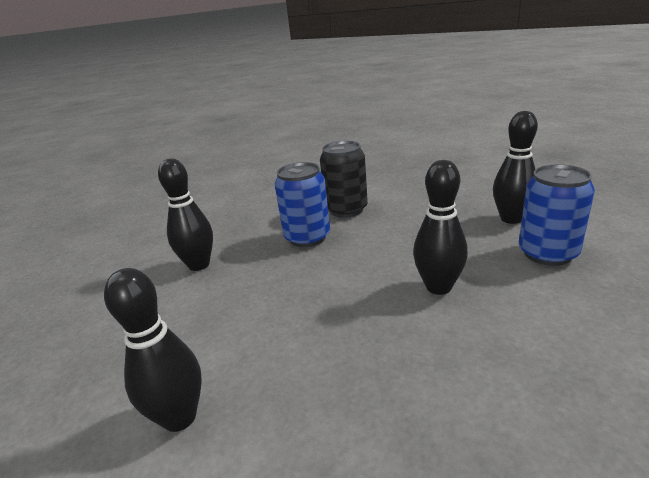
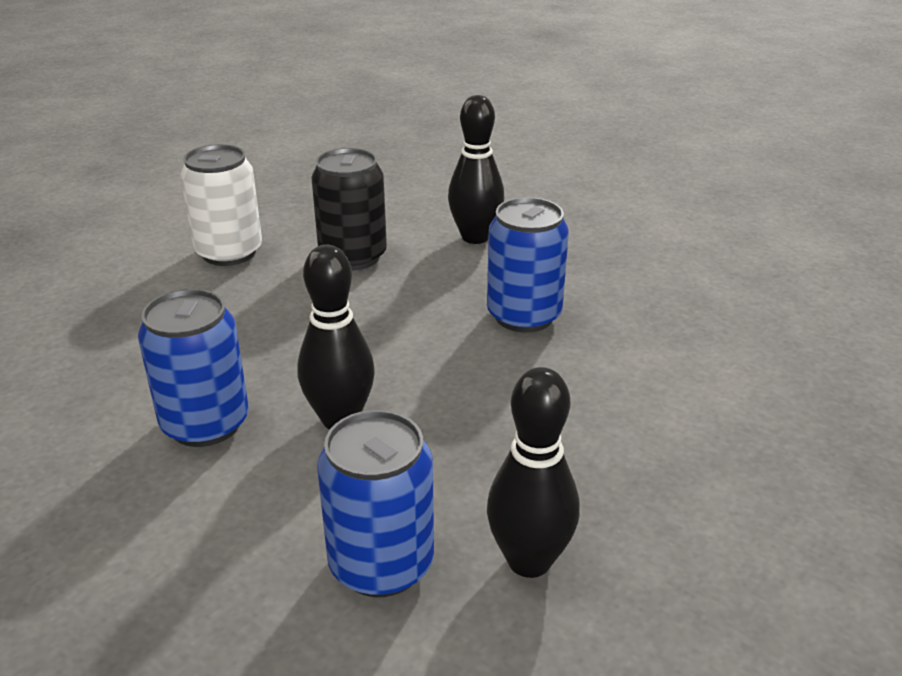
camera: 90 degrees right, 5 degrees up
black bowling pin [104,268,202,432] -> white can [180,144,262,266]
black can [320,141,368,218] -> black can moved to [311,148,387,270]
none -> blue can [138,289,249,447]

